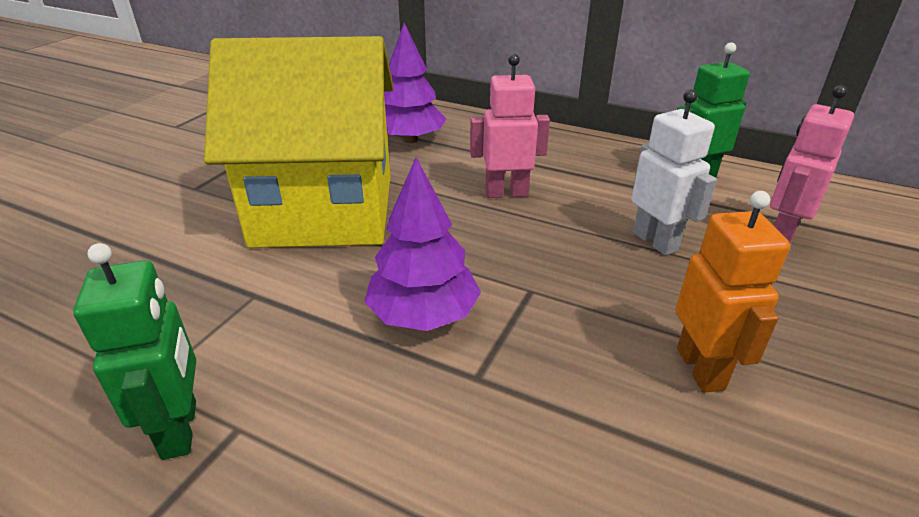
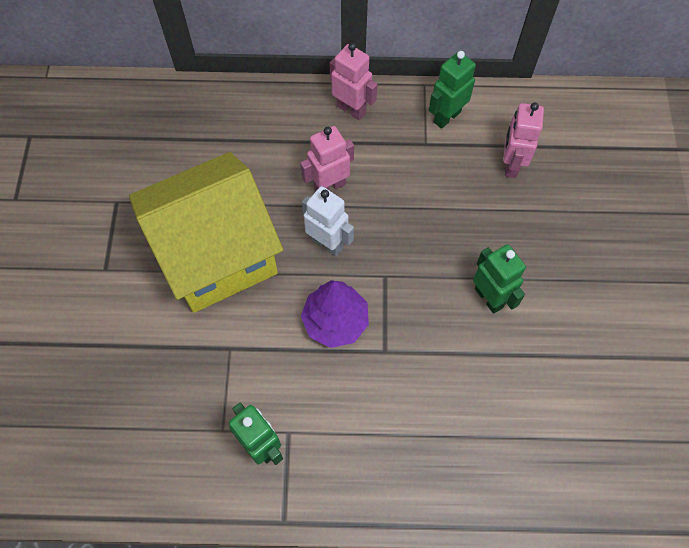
camera: 25 degrees left, 30 degrees up
purple tree [384,23,446,143] -> none
white robot [631,89,717,256] -> white robot moved to [302,186,354,256]
orange robot [676,191,790,393] -> green robot [473,244,526,314]
none -> pink robot [330,43,377,120]

